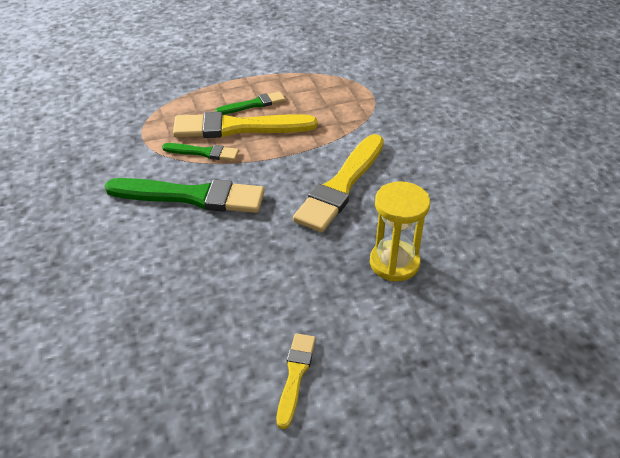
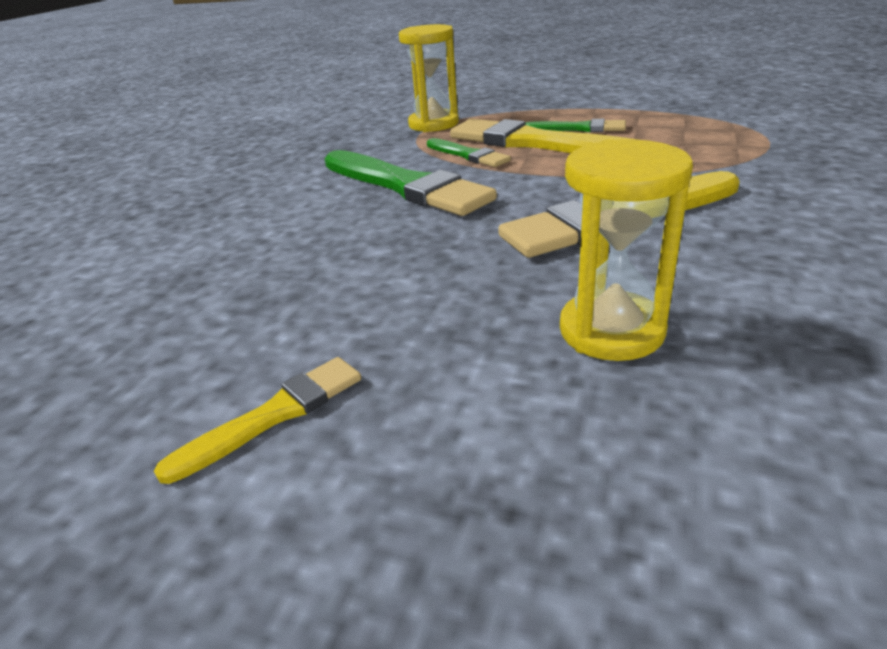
camera: 40 degrees right, 10 degrees down
none -> yellow hourglass [399,24,459,132]

